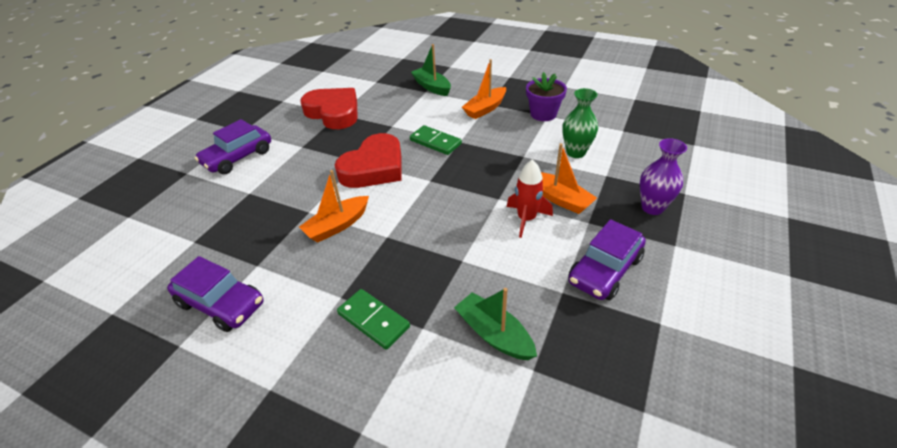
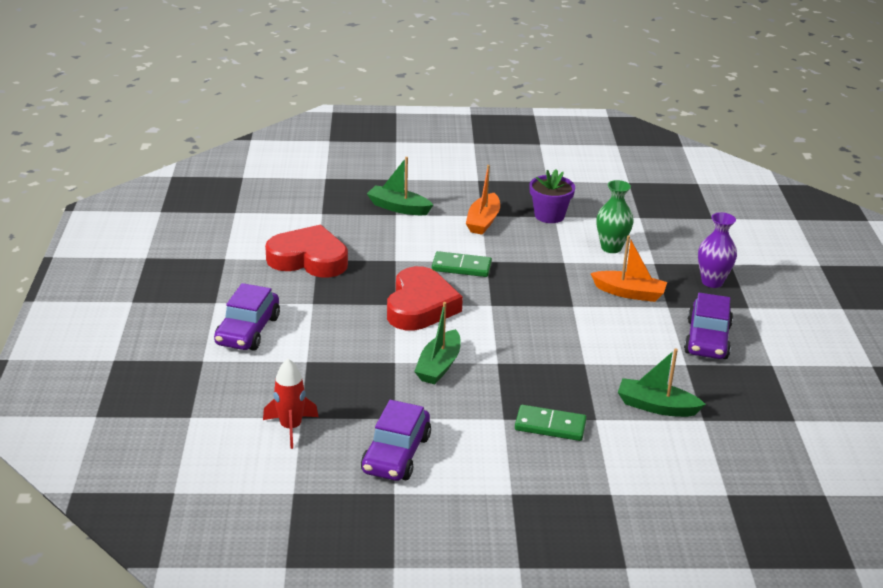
camera: 30 degrees left, 10 degrees down
purple car [167,256,264,332] -> purple car turned 105 degrees clockwise [361,400,431,481]
orange boat [299,170,369,242] -> green boat [414,302,461,384]
red rocket [507,159,553,238] -> red rocket moved to [263,359,318,449]

